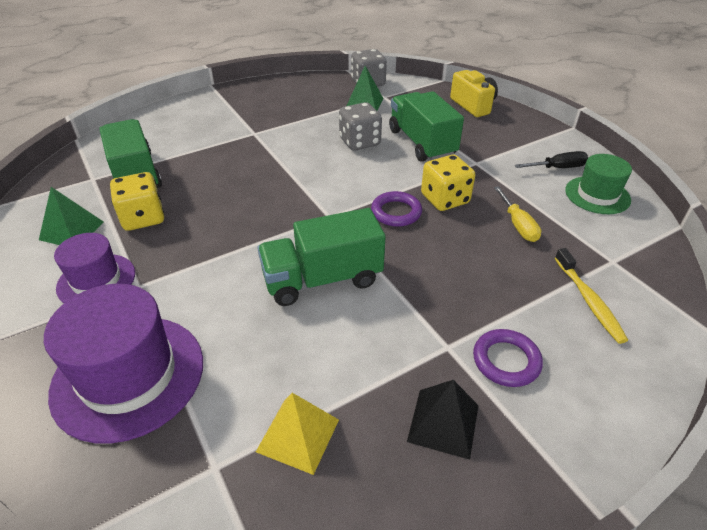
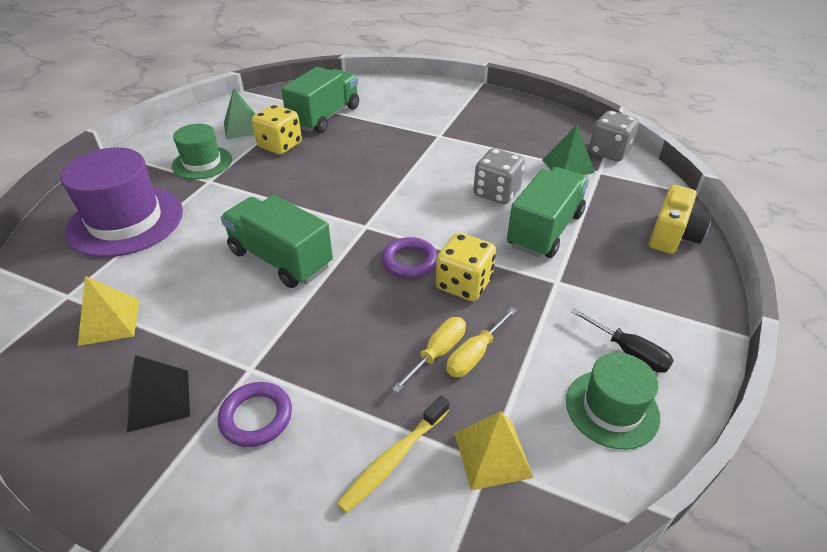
camera: 55 degrees right, 0 degrees up
purple hat [54,233,135,303] -> green hat [172,124,232,179]
none -> yellow screwdriver [392,317,466,393]
none -> yellow pyramid [454,411,534,491]

